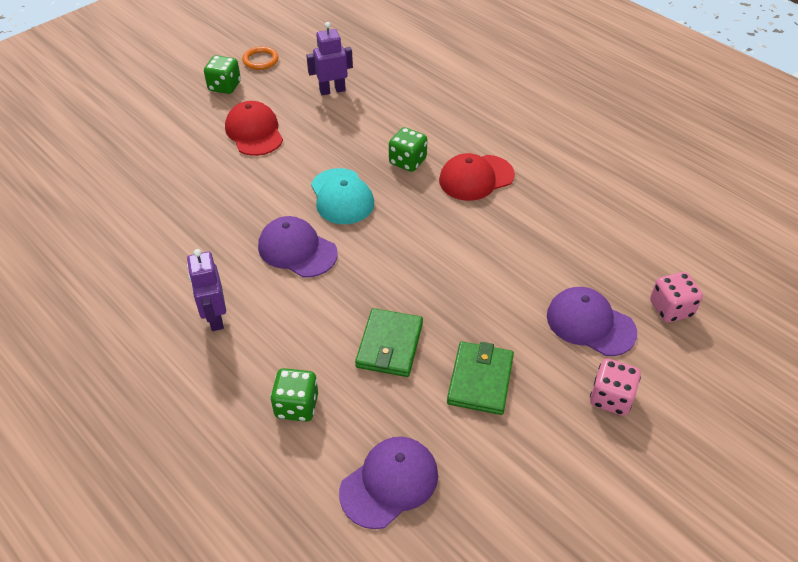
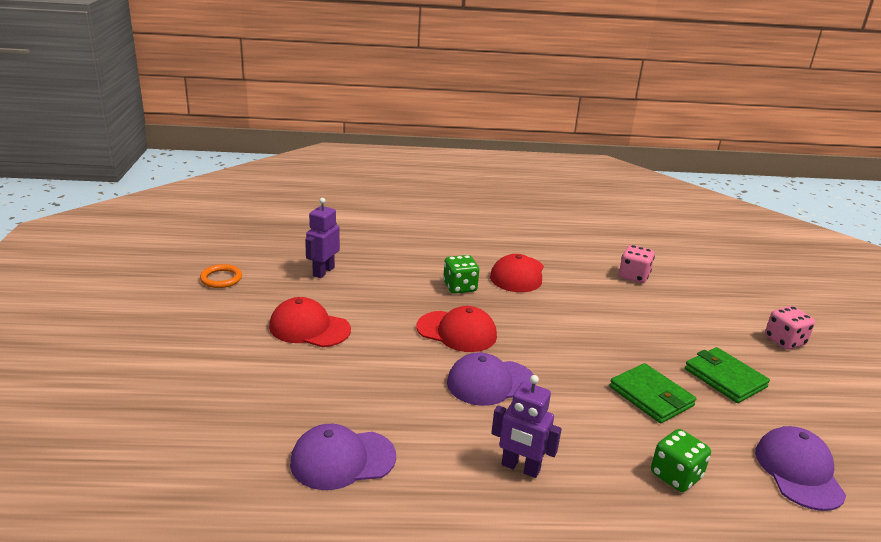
camera: 50 degrees left, 20 degrees down
green dice [204,55,241,94] -> none
turquoise cap [311,168,374,224] -> red cap [417,306,497,352]
purple cap [547,287,637,356] -> purple cap moved to [290,424,396,490]
pink dice [650,272,703,322] -> pink dice moved to [619,245,655,283]

